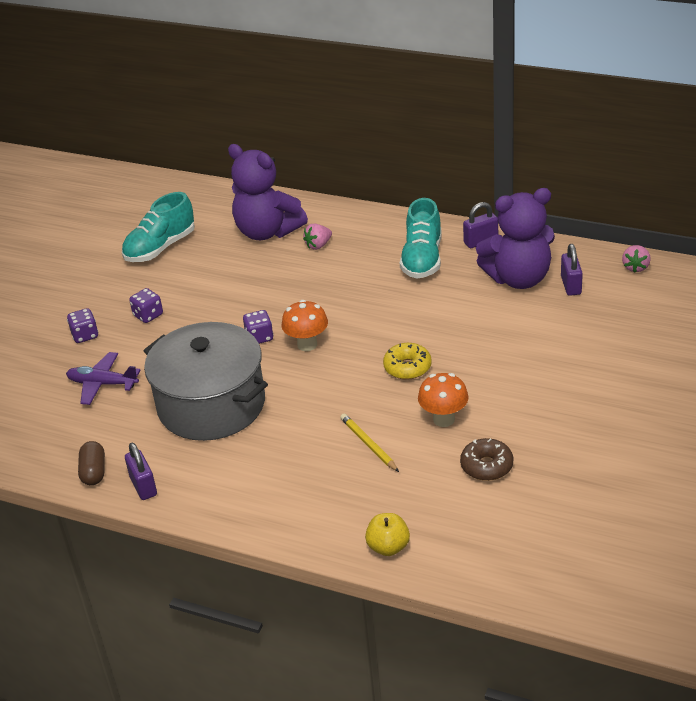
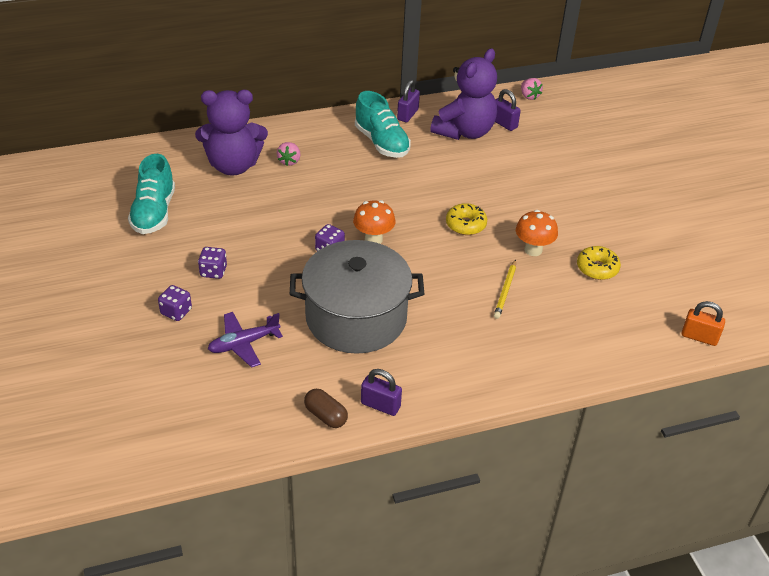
camera: 45 degrees left, 5 degrees up
yellow pencil [340,414,399,472] -> yellow pencil turned 90 degrees counterclockwise [494,259,516,319]
yellow apple [365,513,410,556] -> none
brown donut [460,438,513,481] -> yellow donut [577,246,621,280]
none -> orange padlock [681,301,725,346]

